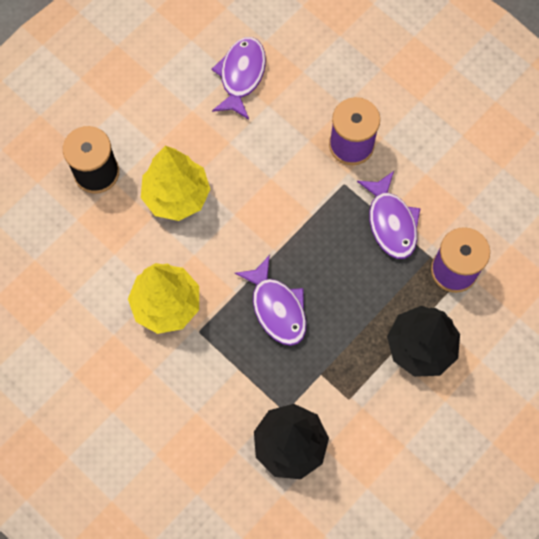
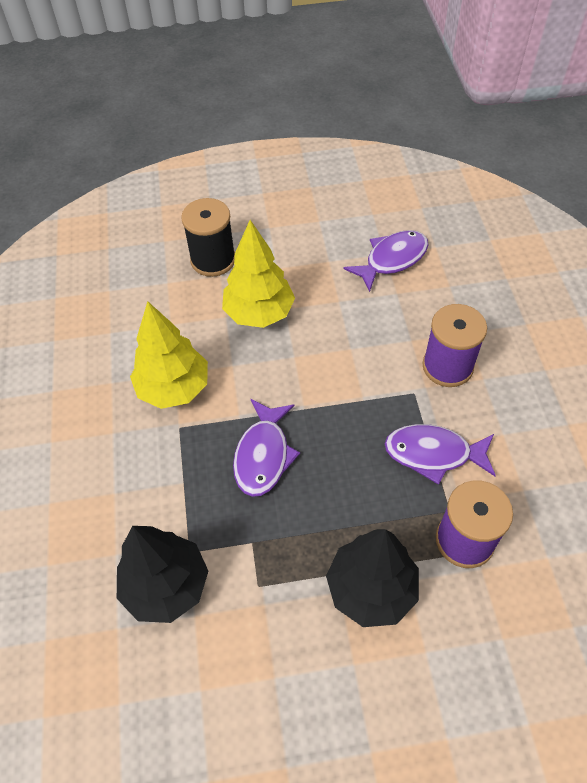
camera: 40 degrees right, 15 degrees down
purple fish [357,171,421,259] -> purple fish turned 75 degrees clockwise [385,424,496,485]

